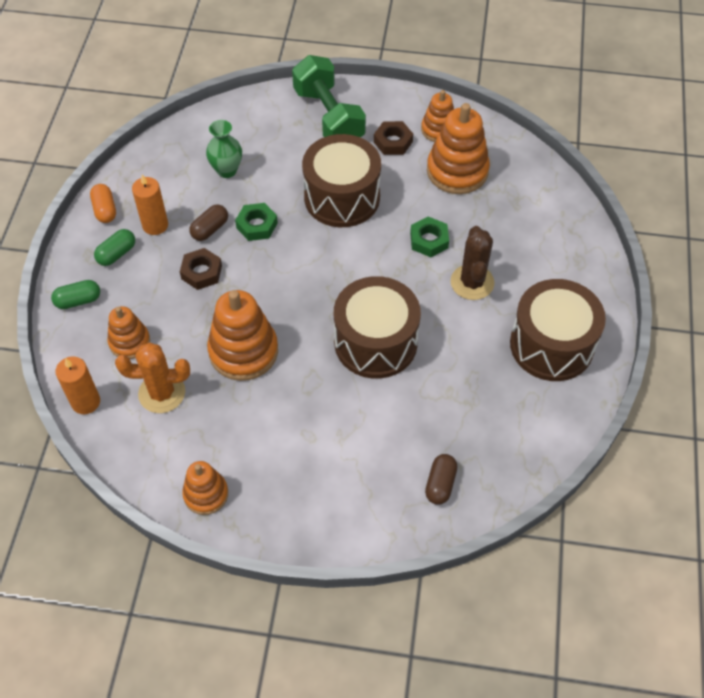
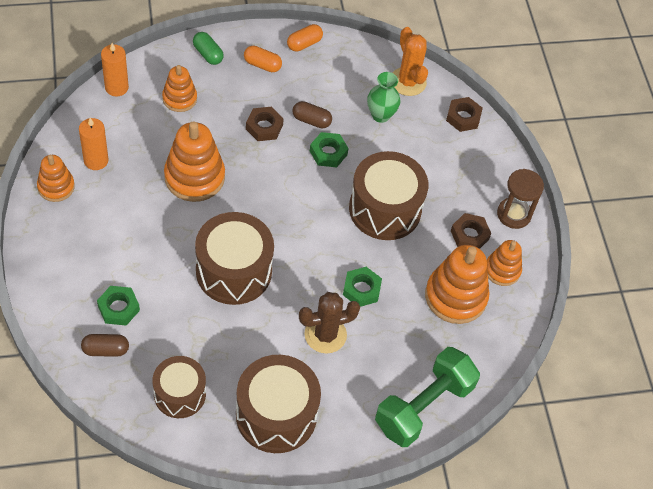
camera: 65 degrees right, 0 degrees up
green capsule [94,229,135,266] -> orange capsule [244,46,282,72]
orange cactus [115,342,190,413] -> orange cactus moved to [393,27,428,96]
orange candle [132,175,168,235] -> orange candle moved to [79,118,109,170]
green dumbbell [292,55,366,138] -> green dumbbell moved to [375,347,480,447]
none -> green nut [97,286,140,326]
none -> brown drum [153,356,206,418]
none -> brown nut [446,97,483,132]
none -> brown hourglass [497,169,544,229]

